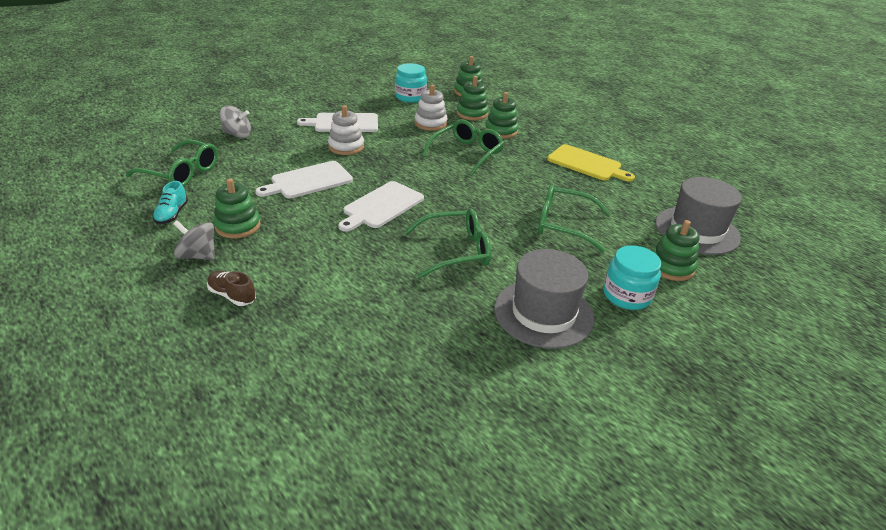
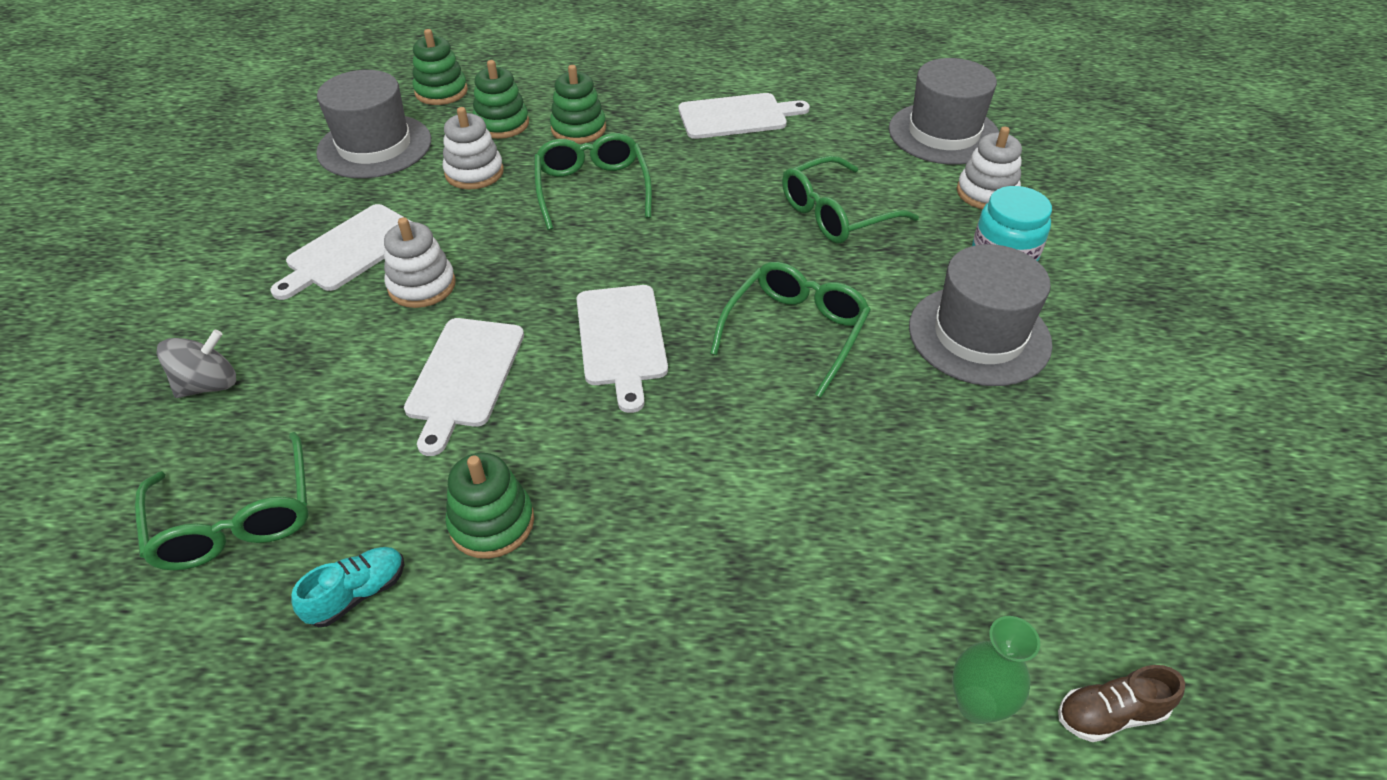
camera: 45 degrees left, 10 degrees up
green glasses [126,139,218,186] -> green glasses turned 90 degrees clockwise [135,432,309,570]
turquoise shoe [153,181,188,225] -> turquoise shoe turned 90 degrees counterclockwise [291,547,404,627]
grey spinning top [173,220,215,260] -> none
brown shoe [207,271,256,306] -> brown shoe moved to [1058,665,1185,742]
turquoise jar [395,63,427,103] -> grey hat [316,70,431,178]
yellow cutting board [547,144,635,182] -> white cutting board [679,93,810,139]
green stacking toy [653,220,700,281] -> white stacking toy [957,127,1022,209]
none -> green vase [952,616,1040,724]

